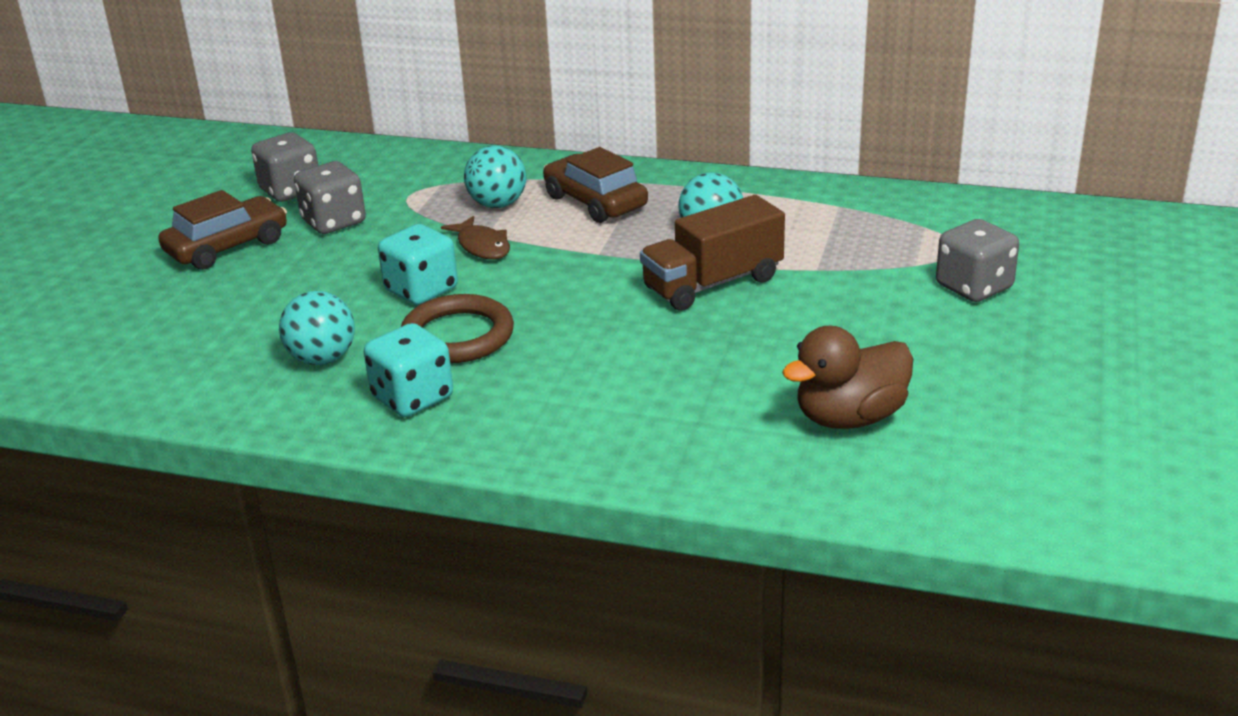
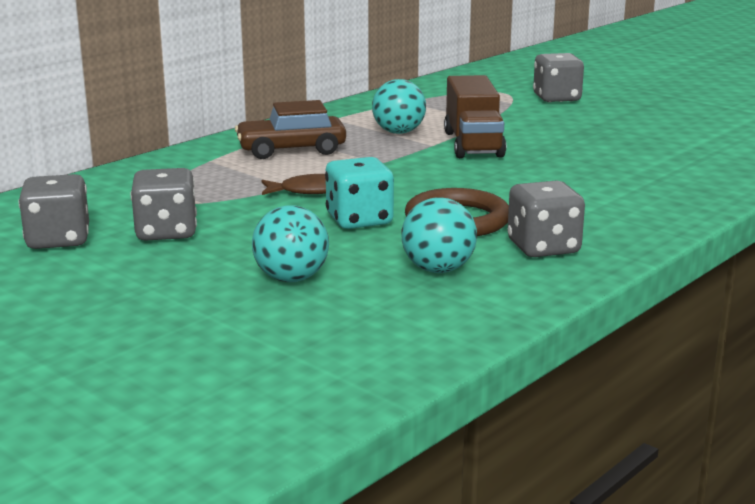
camera: 65 degrees left, 10 degrees down
brown car [158,190,287,270] -> none
turquoise dice [364,323,453,417] -> grey dice [508,181,585,257]
turquoise ball [464,146,527,208] -> turquoise ball moved to [252,205,329,282]
brown duck [782,326,913,429] -> none

